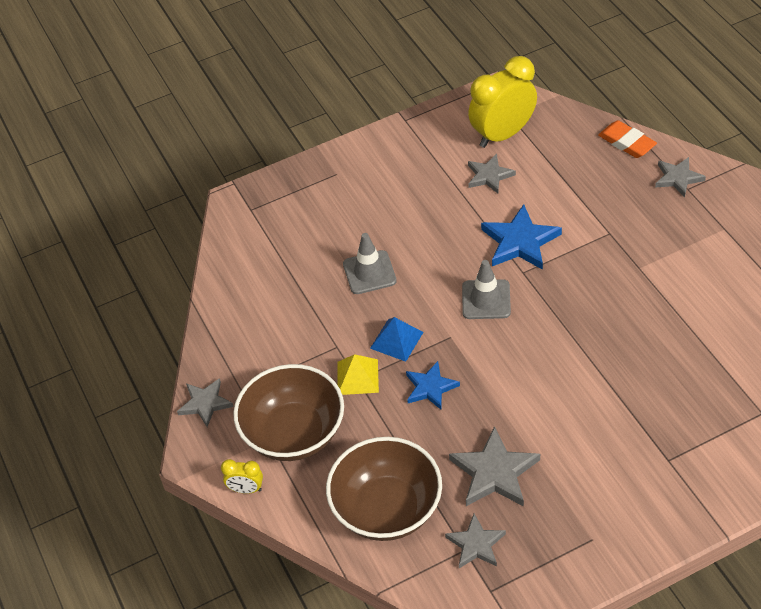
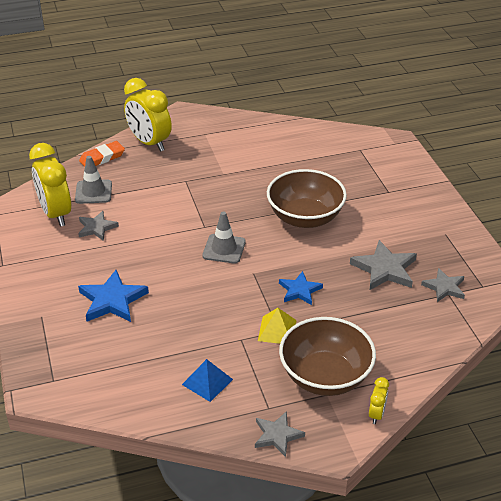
camera: 85 degrees left, 10 degrees down
brown bowl [326,437,442,541] -> brown bowl moved to [267,169,347,228]
grey traffic cone [343,233,397,294] -> grey traffic cone moved to [75,156,112,204]
blue pyramid [370,317,424,362] -> blue pyramid moved to [182,359,233,402]
blue star [481,204,562,270] -> blue star moved to [78,270,149,322]
grey star [655,157,706,197] -> yellow clock [124,78,172,152]

